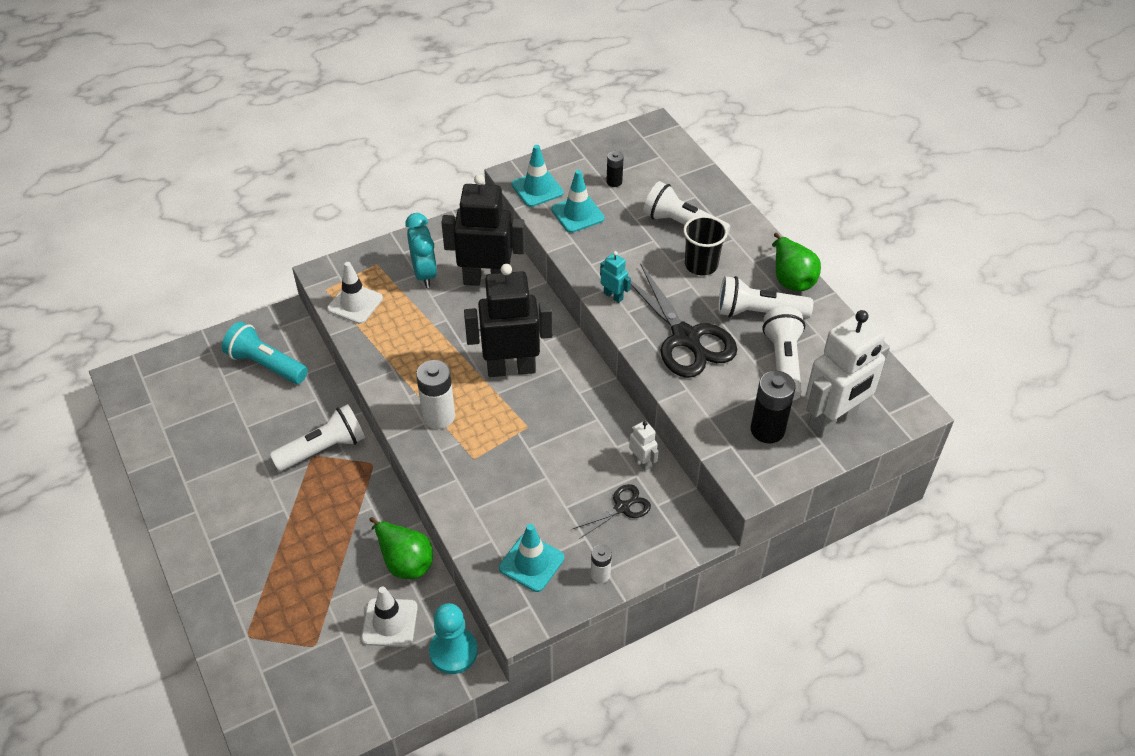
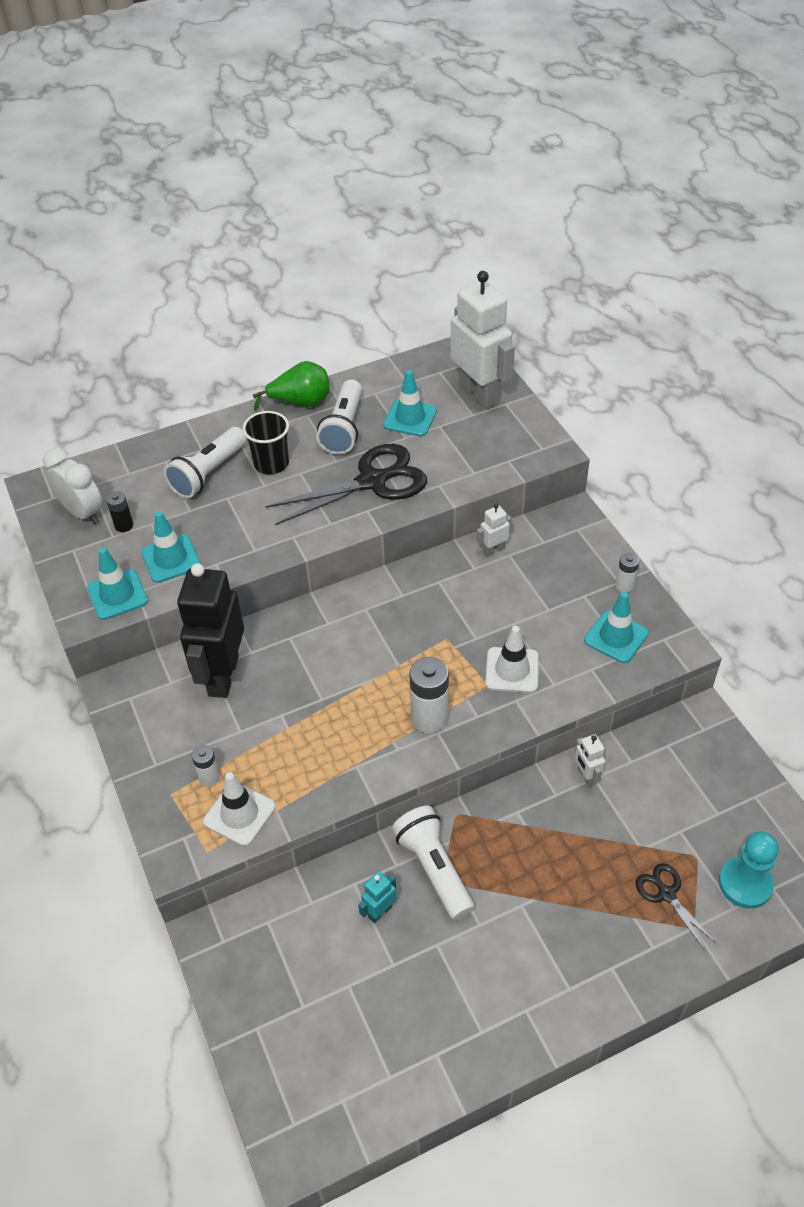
camera: 85 degrees left, 0 degrees up
turquoise flashlight [222,322,308,384] -> none
white traffic cone [361,586,418,647] -> white traffic cone moved to [485,626,539,693]
green pear [369,517,433,579] -> white robot [575,734,605,787]
turquoise clock [405,213,437,288] -> none
turquoise pawn [429,603,478,674] -> turquoise pawn moved to [719,831,779,909]
black robot [464,264,553,377] -> none
black scissors [573,484,651,539] -> black scissors moved to [635,863,716,950]
turquoise robot [600,251,631,303] -> turquoise robot moved to [358,871,396,923]
black battery [751,371,796,443] -> none
white flashlight [762,307,805,401] -> turquoise traffic cone [383,370,437,436]
none -> white clock [43,447,102,524]
none -> white battery [192,745,220,786]

